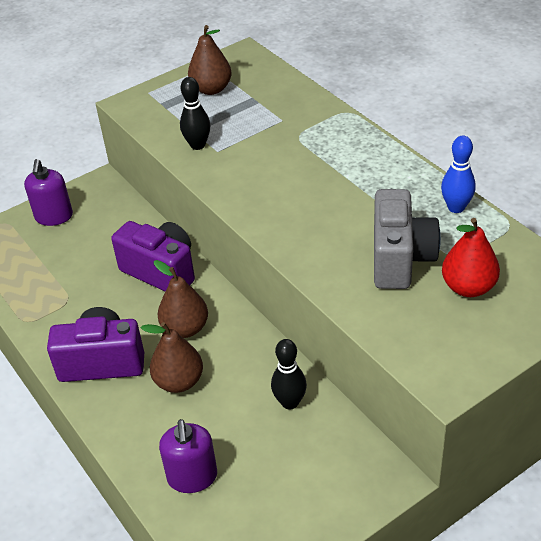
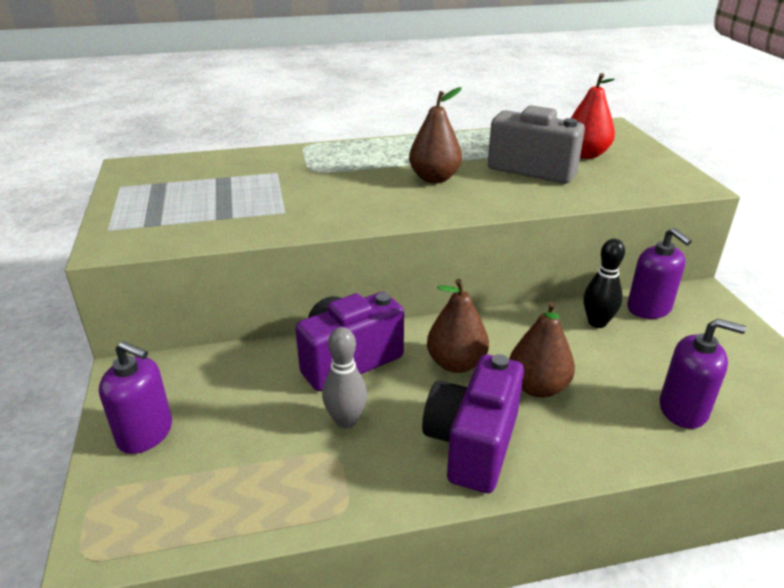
camera: 70 degrees left, 10 degrees down
black bowling pin [180,77,210,150] -> none
brown pear [188,25,232,95] -> brown pear moved to [409,87,462,183]
blue bowling pin [441,136,476,213] -> none
none -> grey bowling pin [322,327,367,428]
none -> purple soap dispenser [627,228,692,319]

